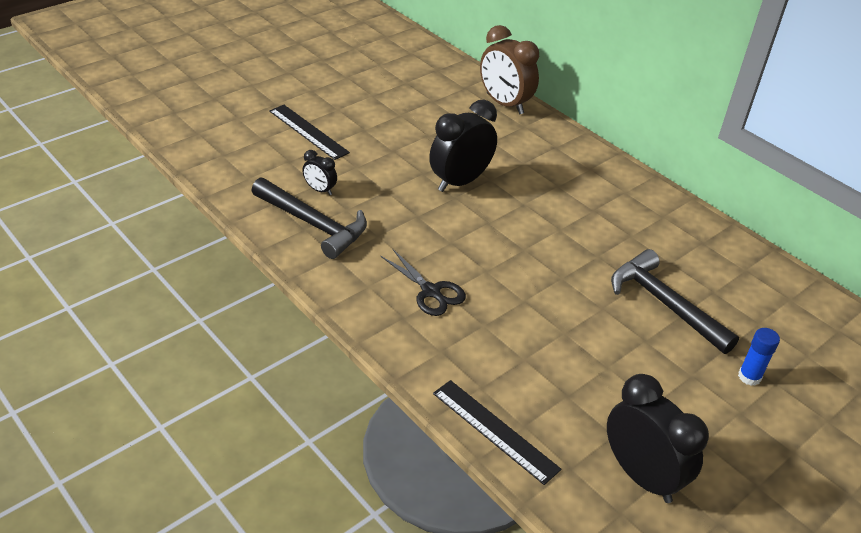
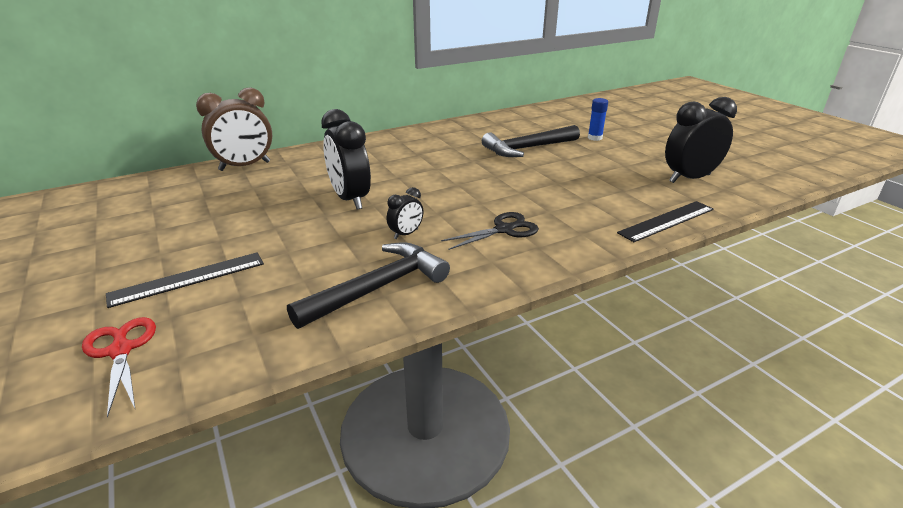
camera: 75 degrees left, 10 degrees down
black clock [302,150,337,195] -> black clock moved to [387,187,423,239]
none -> red scissors [82,317,156,418]

